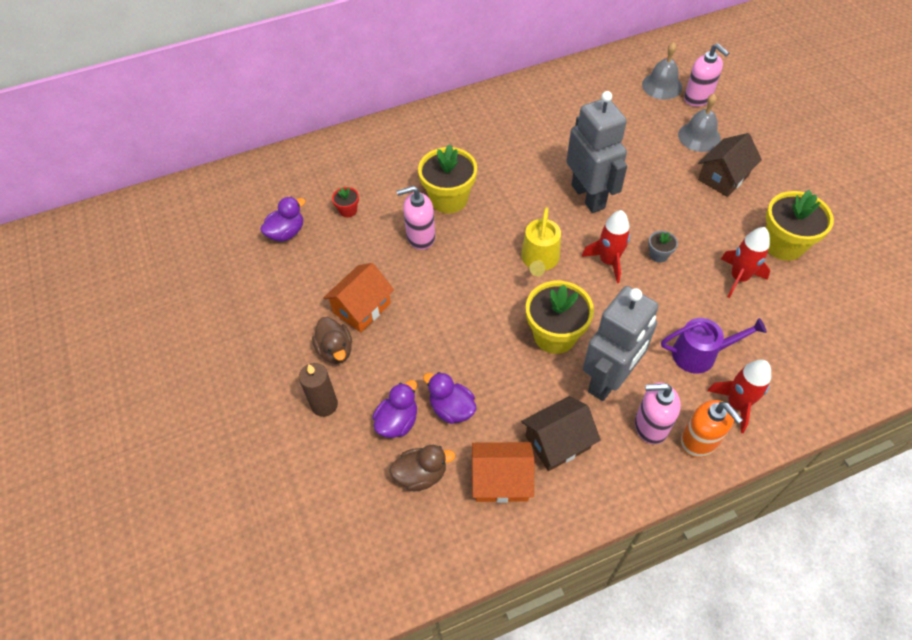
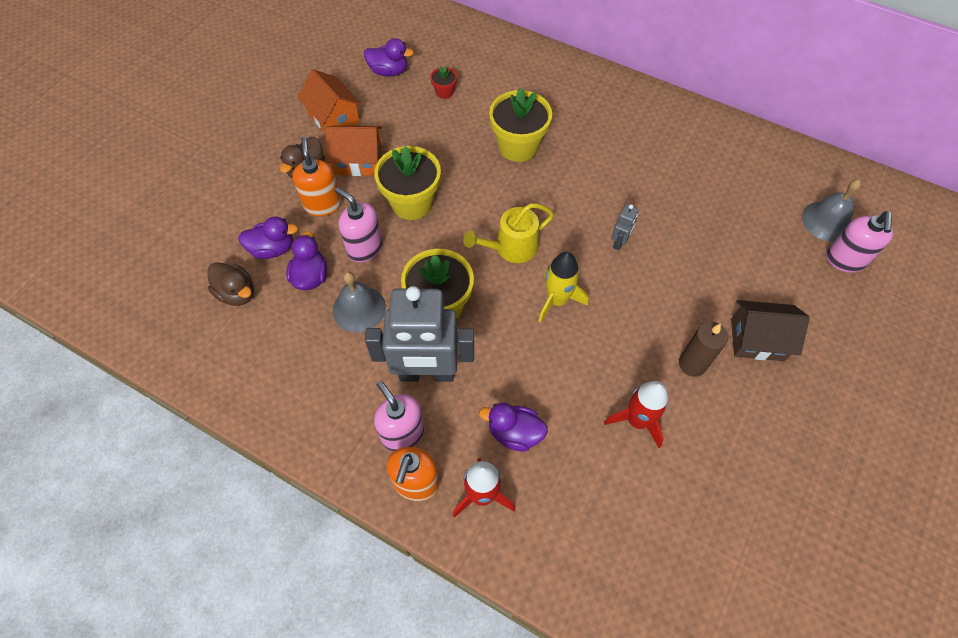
camera: 50 degrees right, 5 degrees up
brown candle [299,363,338,417] -> brown candle moved to [679,322,728,377]
pink soap dispenser [397,186,435,250] -> pink soap dispenser moved to [335,187,383,263]
orange house [472,442,534,503] -> orange house moved to [297,69,362,133]
brown house [521,396,601,471] -> none
grey robot [566,91,627,213] -> grey robot [611,204,638,251], size x0.41
red rocket [581,210,630,283] -> yellow rocket [539,252,588,323]
grey flower pot [648,231,678,263] -> none
purple watering can [661,318,767,374] -> purple duck [479,403,548,451]
grey bell [678,94,721,152] -> grey bell moved to [333,272,386,333]
yellow flower pot [766,190,834,261] -> yellow flower pot moved to [374,146,441,220]
none -> orange soap dispenser [293,137,341,217]

